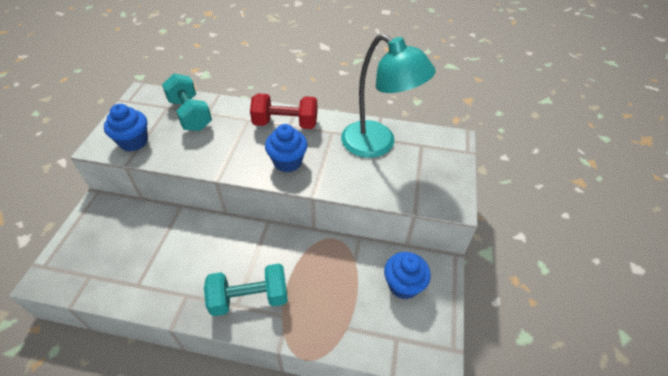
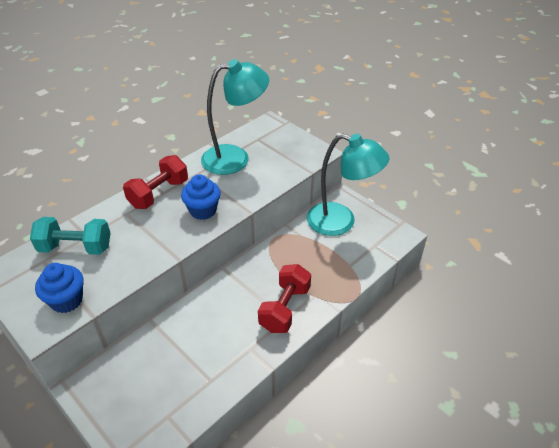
camera: 55 degrees left, 5 degrees down
turquoise dumbbell [204,264,288,316] -> red dumbbell [258,264,311,333]
blue cupcake [384,252,431,299] -> turquoise lamp [307,133,390,236]

